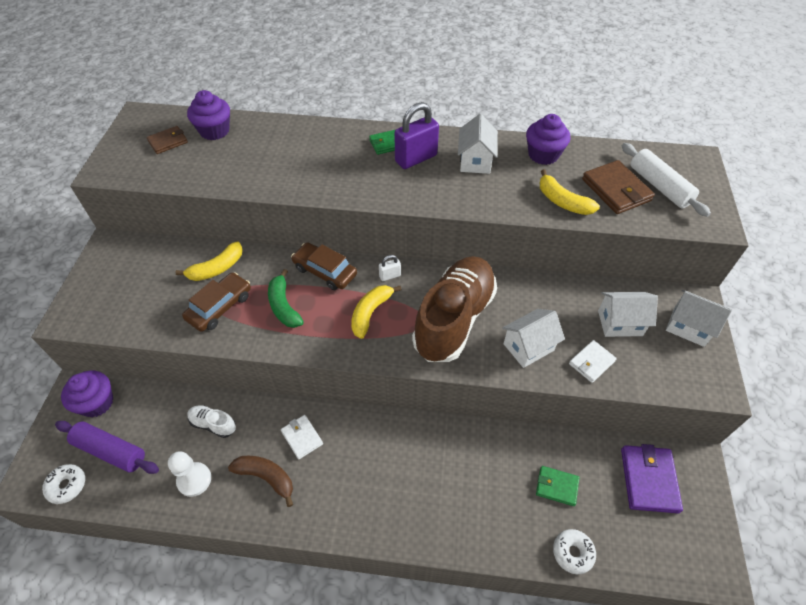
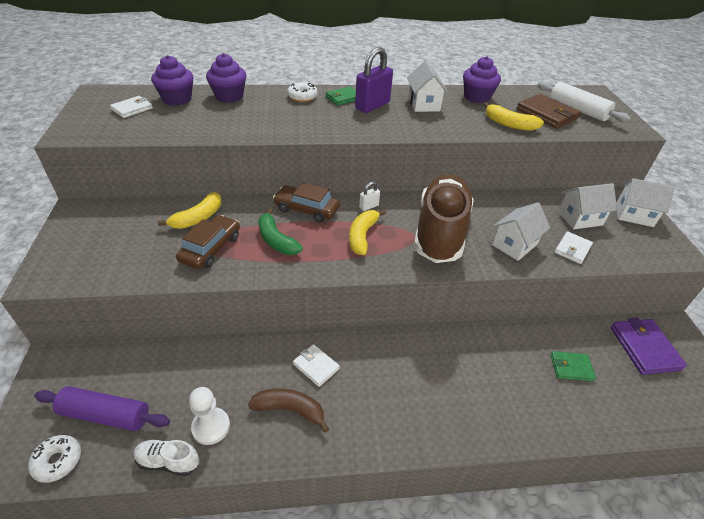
camera: 15 degrees left, 10 degrees down
purple cupcake [61,371,113,418] -> purple cupcake moved to [206,53,246,103]
brown wallet [147,126,188,154] -> white wallet [110,96,153,118]
white shoe [187,405,236,438] -> white shoe moved to [133,439,199,476]
white donut [553,529,596,574] -> white donut moved to [287,82,318,102]

